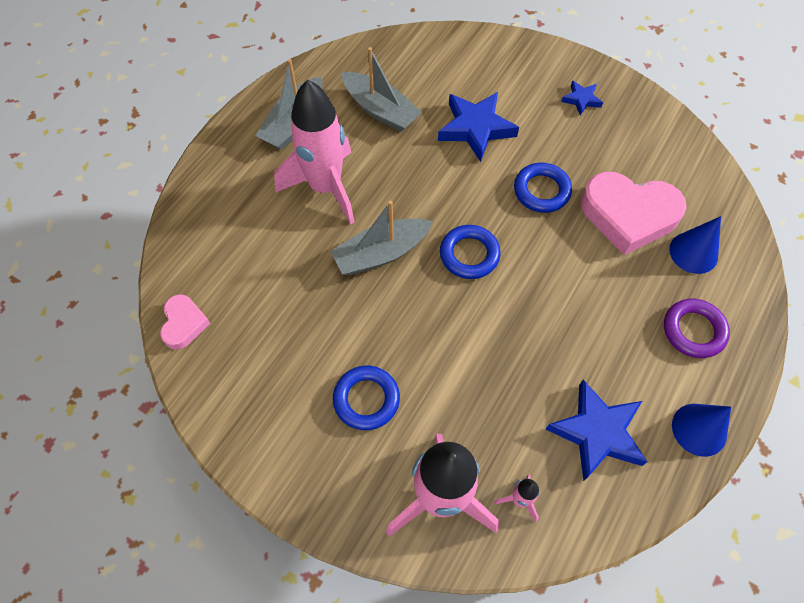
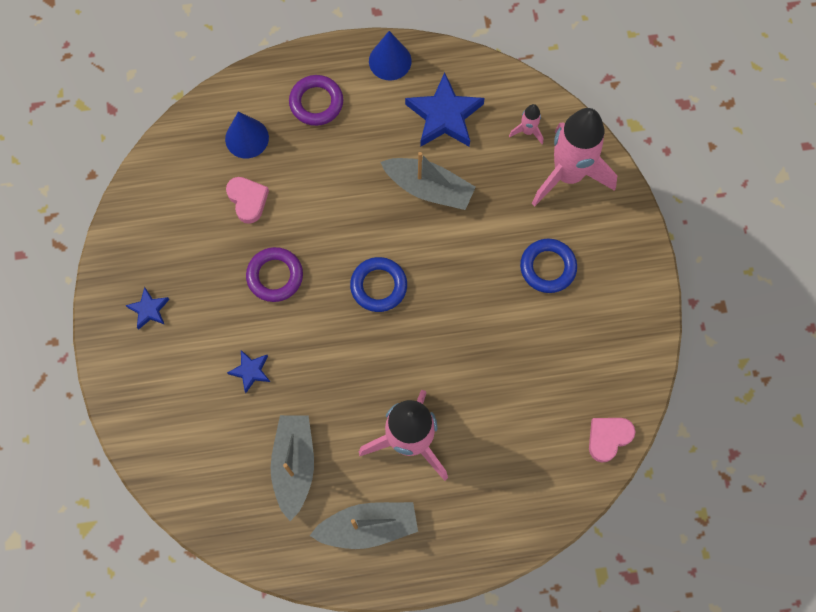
camera: 130 degrees left, 10 degrees up
grey boat [330,201,433,275] -> grey boat moved to [381,152,476,210]
blue star [438,92,519,162] -> blue star [227,350,270,393], size x0.51
blue ring [514,163,572,213] -> purple ring [246,247,303,302]
pink heart [581,172,687,255] -> pink heart [226,177,269,224], size x0.52

